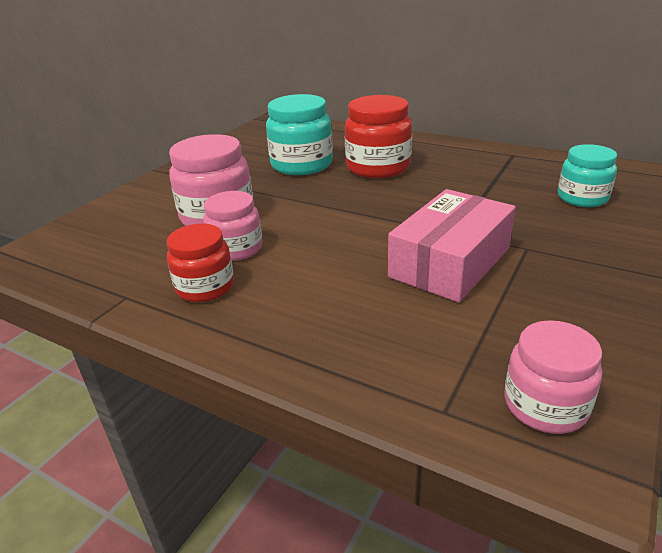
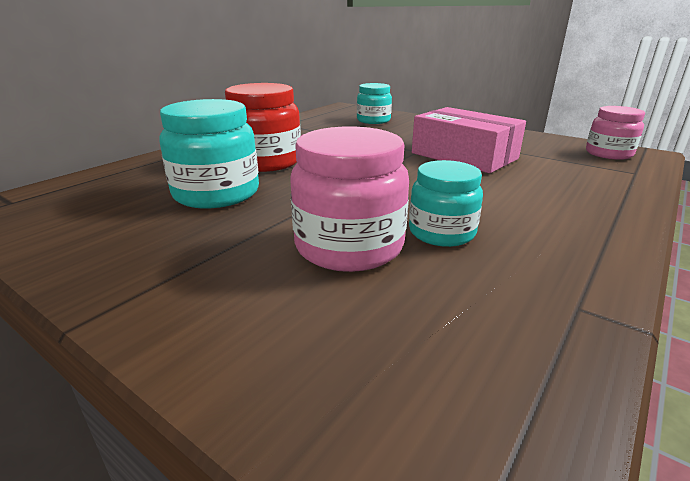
camera: 85 degrees left, 5 degrees down
red jar [167,224,234,302] -> none
pink jar [203,191,262,261] -> turquoise jar [409,160,483,247]

